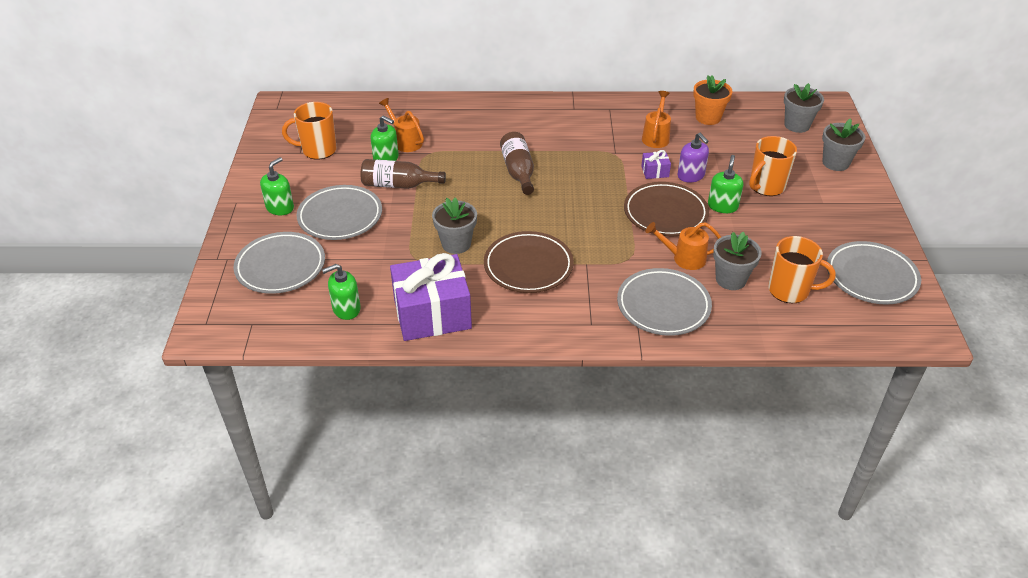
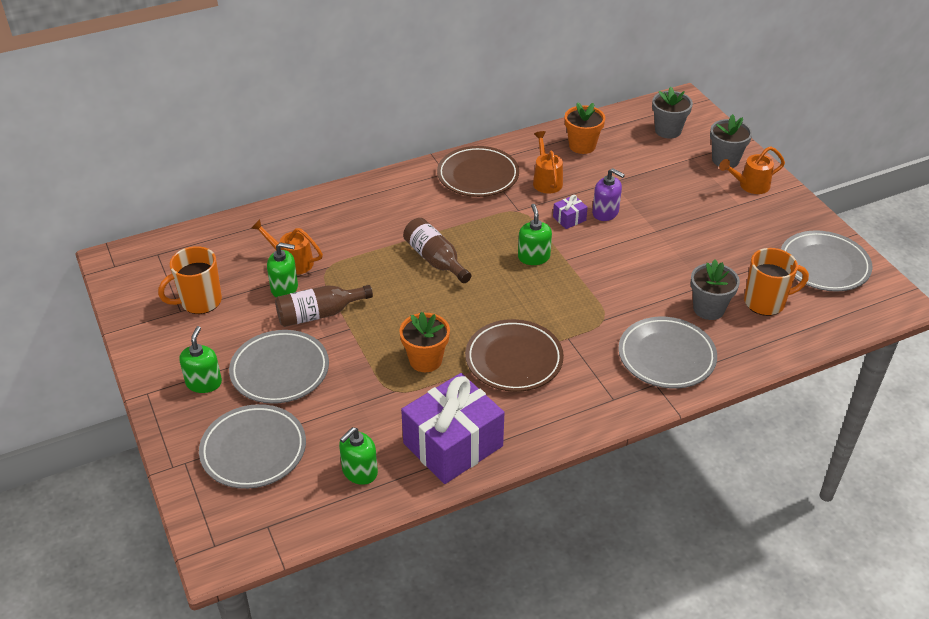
camera: 25 degrees left, 0 degrees up
grey flower pot [432,198,477,254] -> orange flower pot [400,312,450,372]
brown plate [624,182,709,236] -> brown plate moved to [437,146,519,197]
orange watering can [646,222,721,270] -> orange watering can moved to [719,146,785,194]
green soap dispenser [708,155,743,213] -> green soap dispenser moved to [518,204,552,265]
orange mug [749,136,797,196] -> none

